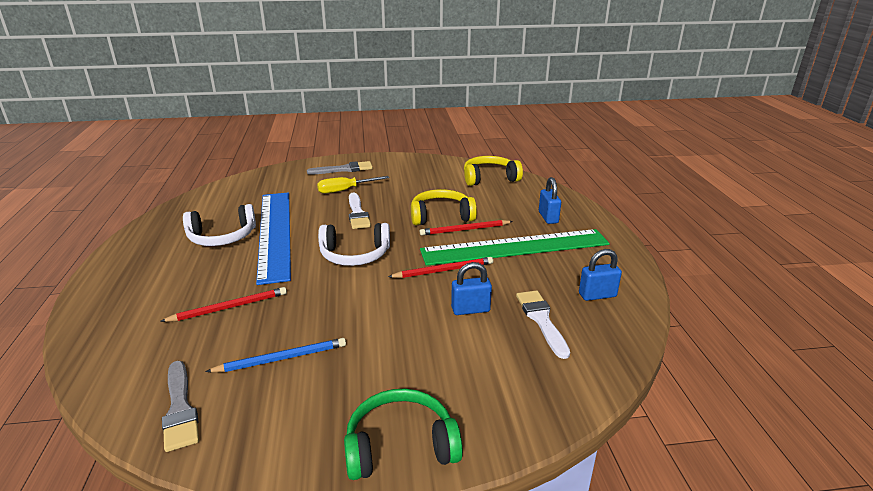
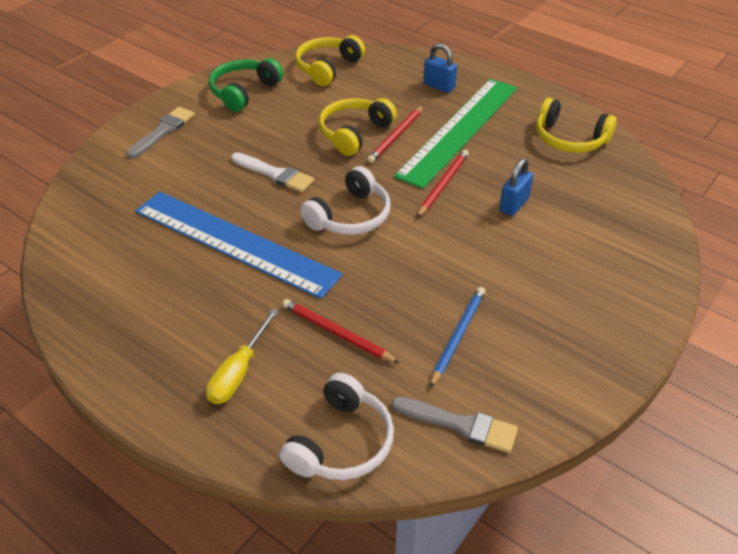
camera: 45 degrees left, 15 degrees up
red pencil [160,287,287,322] -> red pencil turned 75 degrees counterclockwise [282,299,399,363]
white headphones [183,204,256,246] -> white headphones moved to [280,373,394,480]
yellow screwdriver [317,176,389,194] -> yellow screwdriver moved to [206,309,279,404]
green headphones [344,389,463,480] -> green headphones moved to [209,58,283,112]
white brush [516,290,570,359] -> none
blue padlock [579,249,622,301] -> yellow headphones [536,98,617,153]

